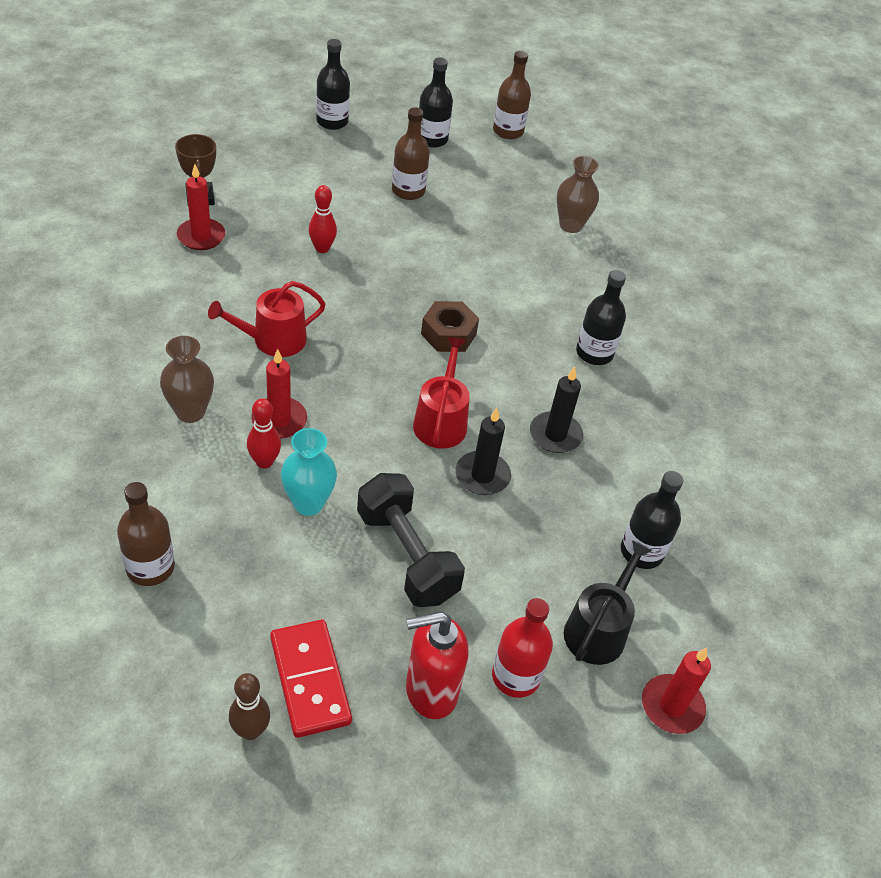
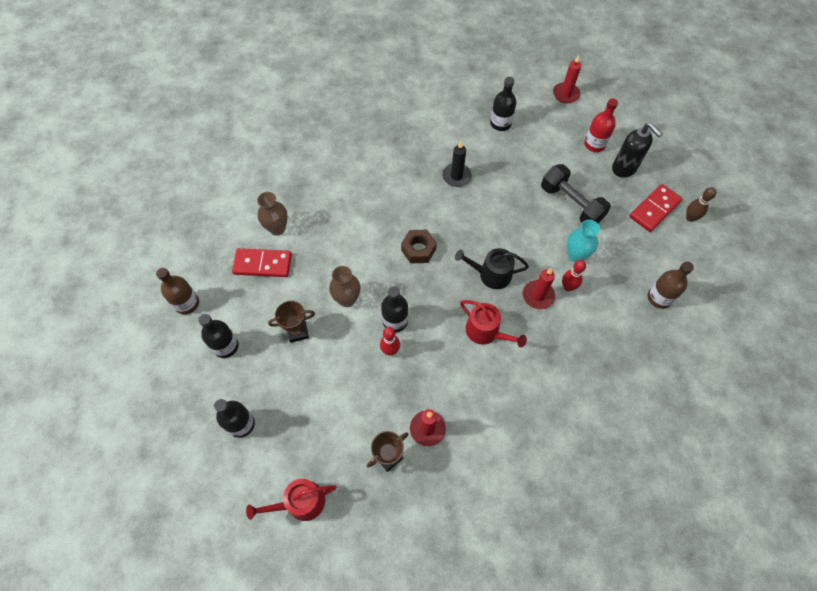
camera: 110 degrees left, 15 degrees up
brown vase [160,336,214,423] -> brown vase moved to [329,266,360,307]
black dumbbell [357,473,465,607] -> black dumbbell turned 75 degrees counterclockwise [541,164,611,223]
brown bottle [392,107,430,200] -> brown trophy [268,301,315,343]
red soap dispenser [406,612,469,719] -> black soap dispenser [612,123,662,178]
red watering can [413,337,470,449] -> red watering can moved to [246,479,336,521]
black candle [455,408,511,495] -> none
black watering can [564,540,652,665] -> black watering can moved to [455,248,529,289]
black bottle [576,270,626,365] -> black bottle moved to [381,287,408,332]
none -> red domino [232,248,292,277]

